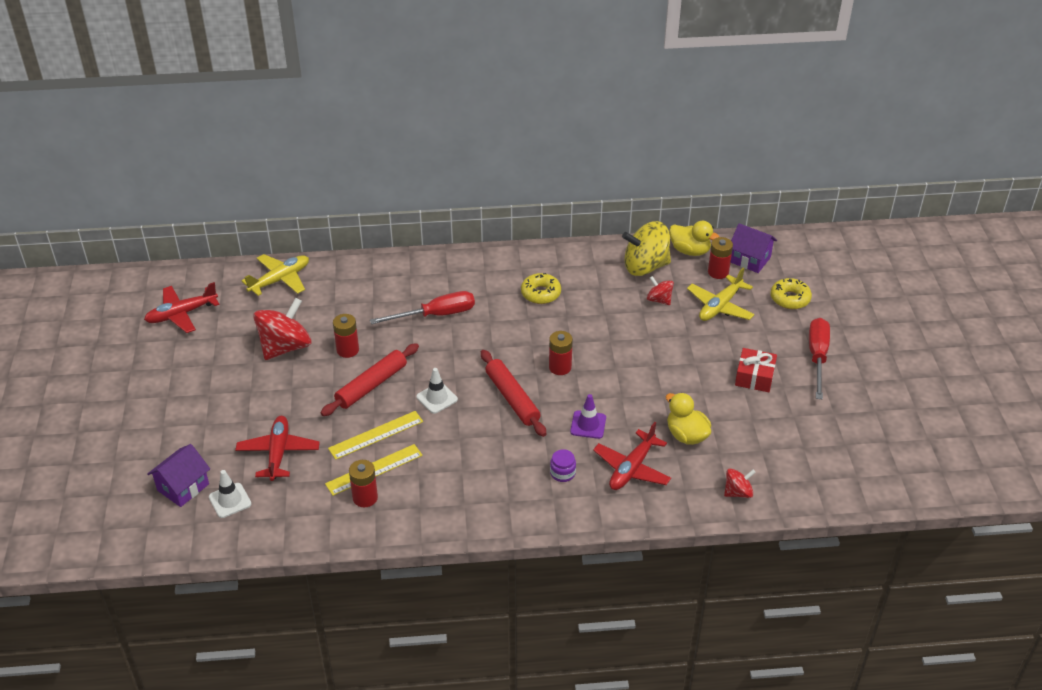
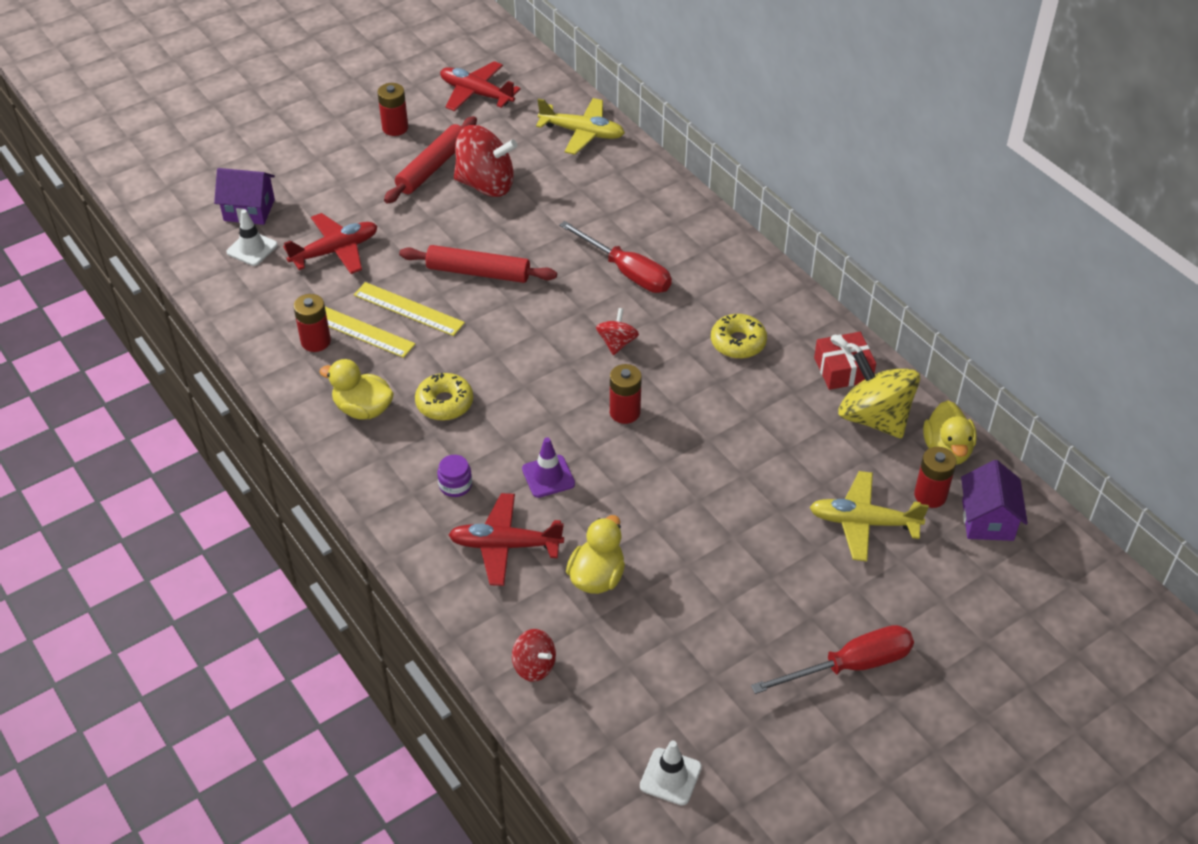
camera: 60 degrees right, 5 degrees up
red battery [333,314,359,358] -> red battery moved to [377,83,408,136]
white traffic cone [416,368,458,414] -> white traffic cone moved to [640,740,702,806]
red rolling pin [481,350,546,437] -> red rolling pin moved to [384,116,477,204]
red spinning top [647,276,674,305] -> red spinning top moved to [596,308,639,355]
red gift [735,348,777,392] -> red gift moved to [814,332,876,390]
yellow donut [771,278,812,309] -> yellow donut moved to [415,373,473,421]
none -> yellow duck [320,359,394,420]

